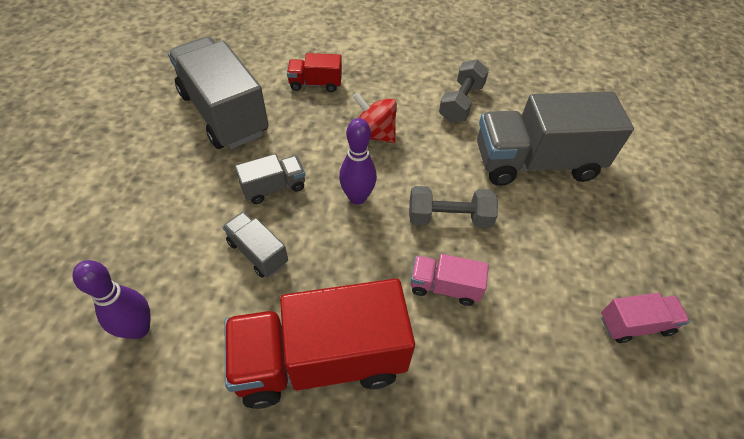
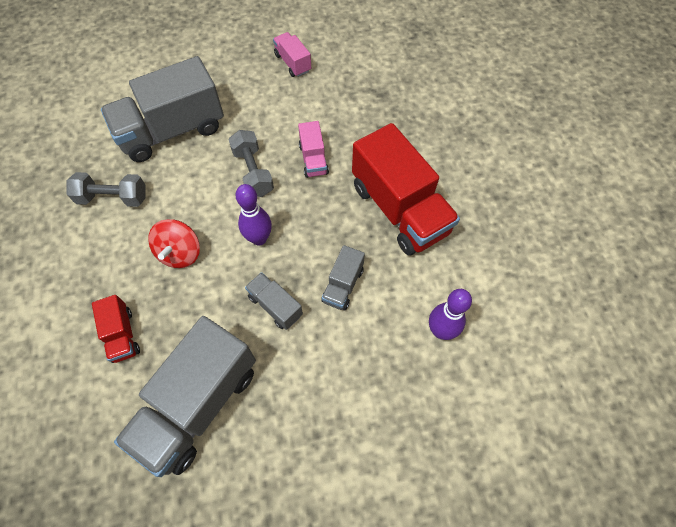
camera: 110 degrees left, 10 degrees up
grey truck [477,91,634,186] -> grey truck turned 90 degrees clockwise [101,56,224,162]

